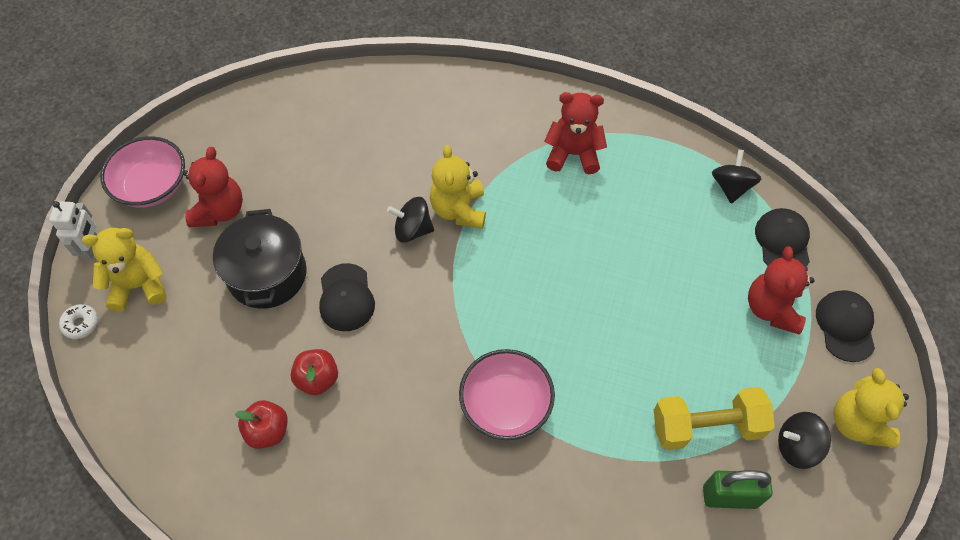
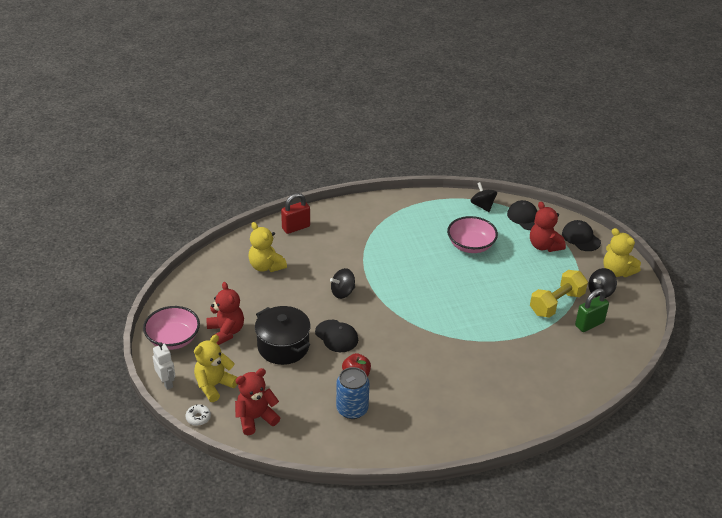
camera: 35 degrees left, 20 degrees down
red apple [235,400,288,449] -> blue can [336,367,369,419]
yellow teddy bear [430,145,486,229] -> yellow teddy bear moved to [248,222,287,272]
pink bowl [459,349,555,440] -> pink bowl moved to [447,216,498,253]
red teddy bear [544,92,607,174] -> red teddy bear moved to [235,368,280,435]
none -> red padlock [281,193,310,234]

